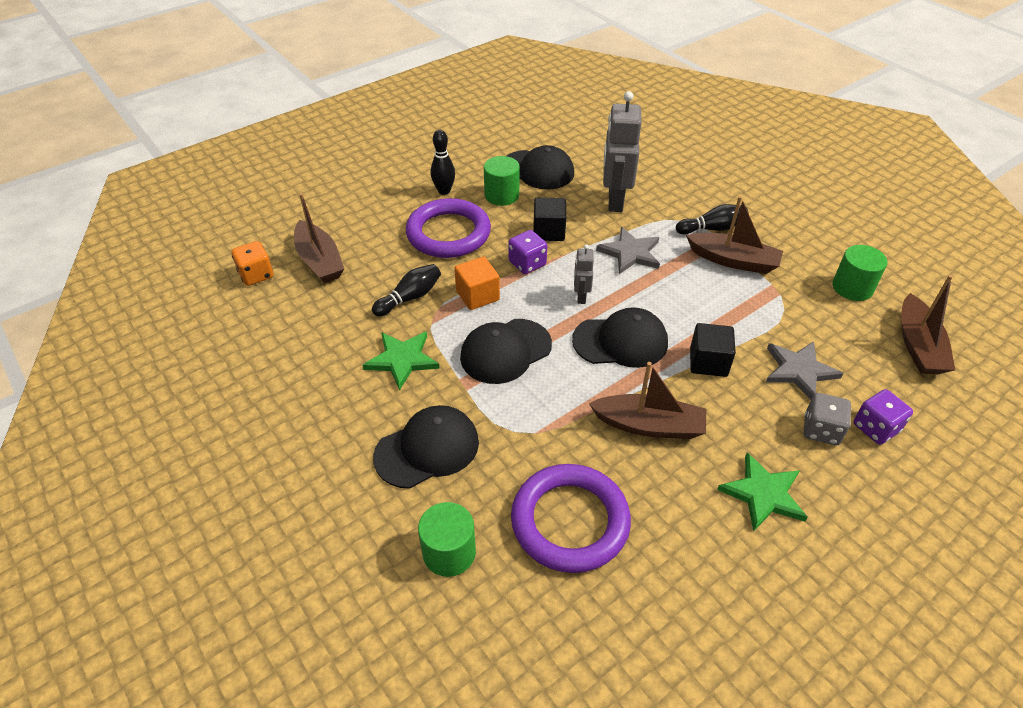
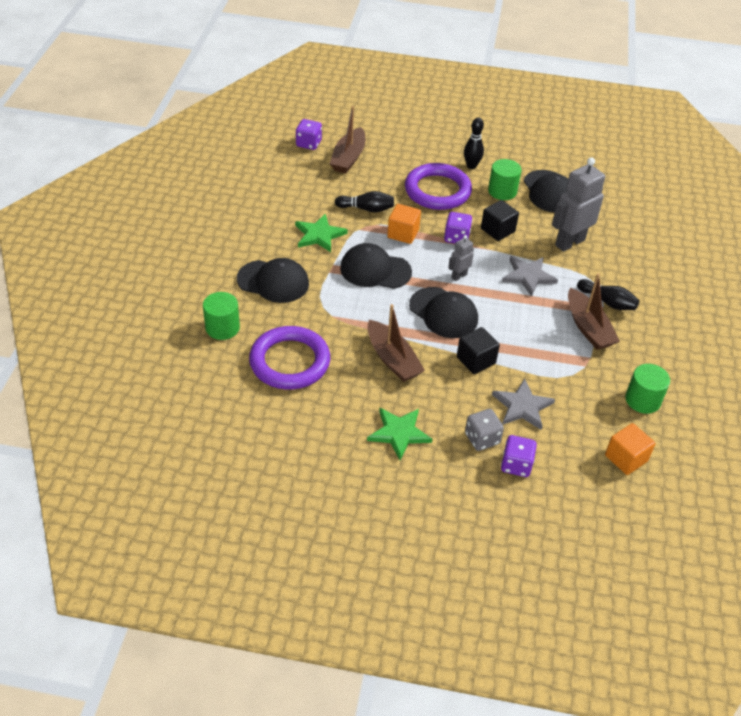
camera: 45 degrees right, 0 degrees up
orange dice [231,241,273,286] -> purple dice [296,119,322,150]
brown boat [901,275,955,375] -> orange cube [605,423,656,475]

